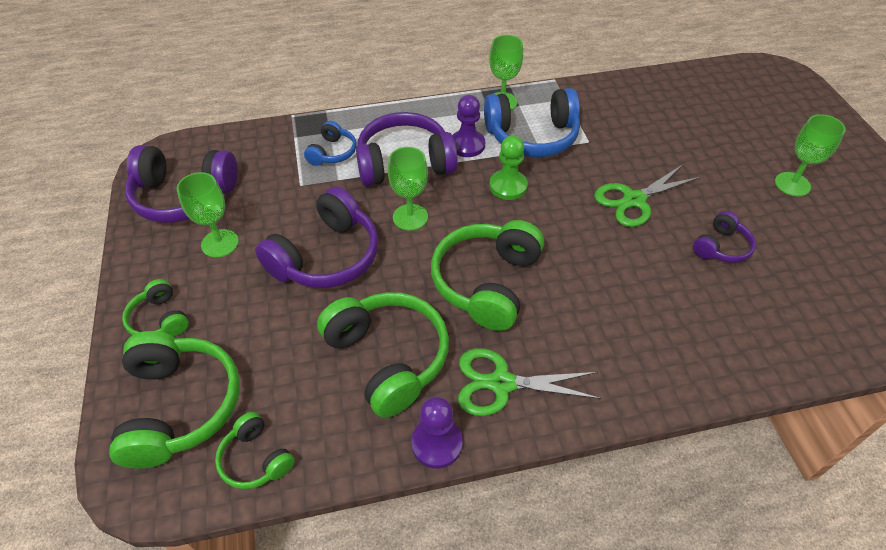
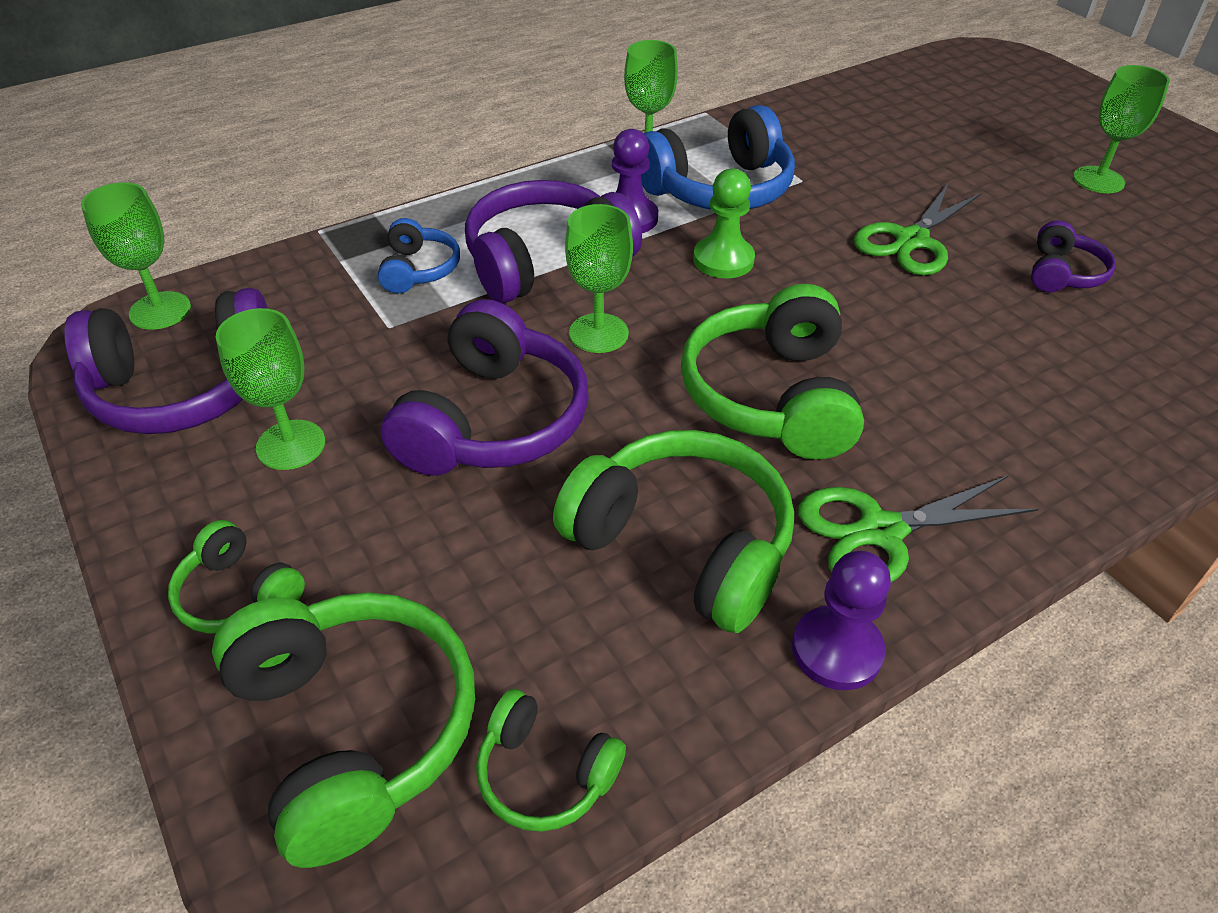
camera: 20 degrees left, 5 degrees down
none -> green goblet [81,182,191,330]

